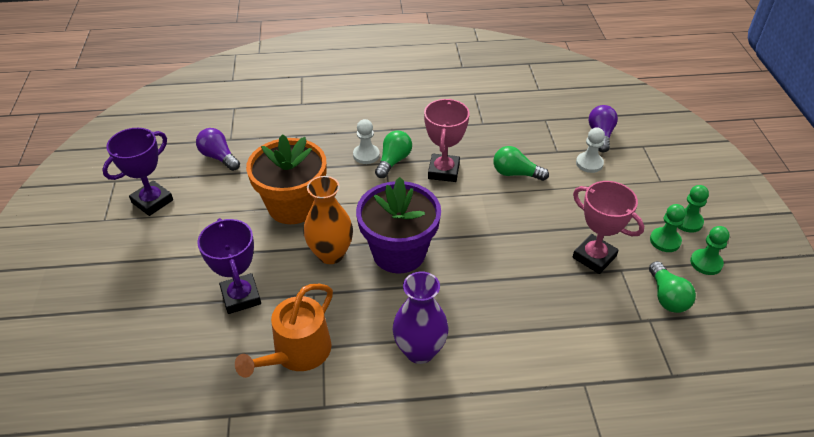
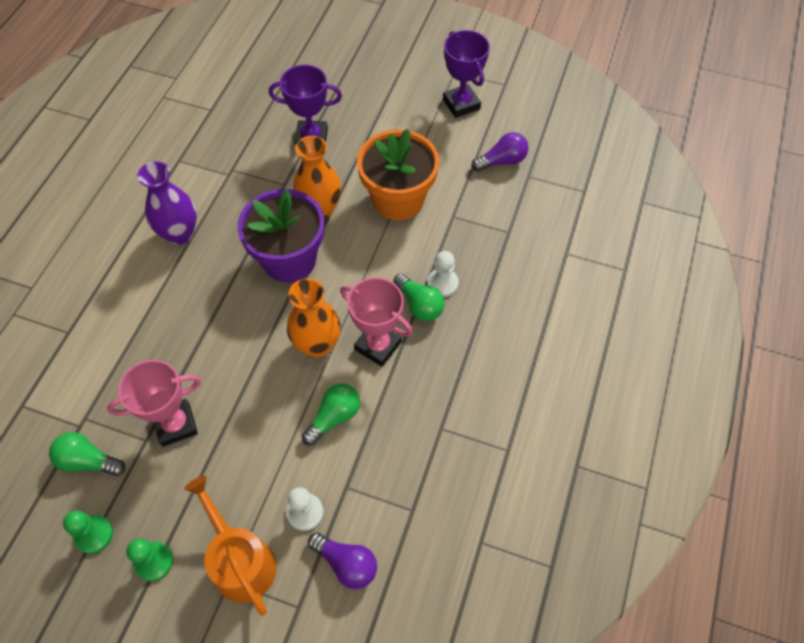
camera: 115 degrees right, 15 degrees up
orange watering can [235,284,333,378] -> orange watering can moved to [184,476,277,616]
green pawn [650,204,686,252] -> none
none -> orange vase [287,278,340,358]

